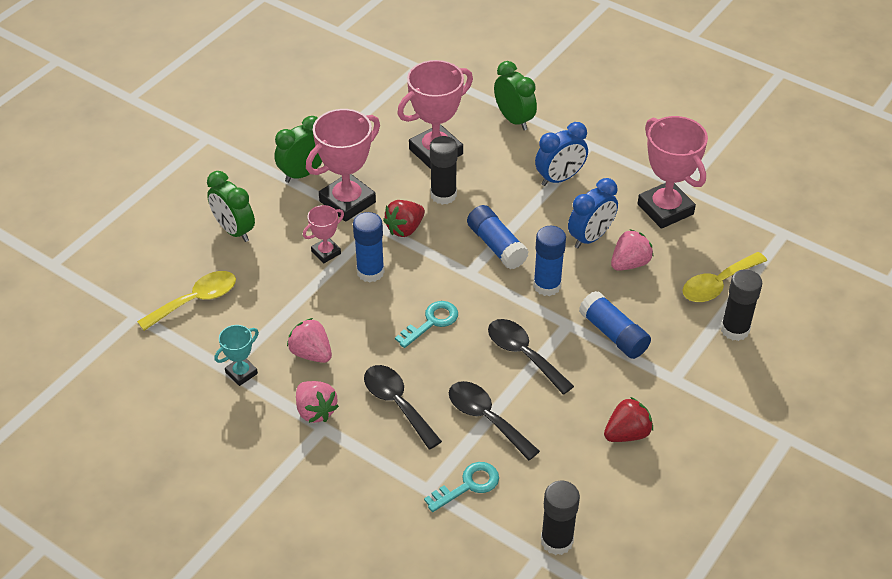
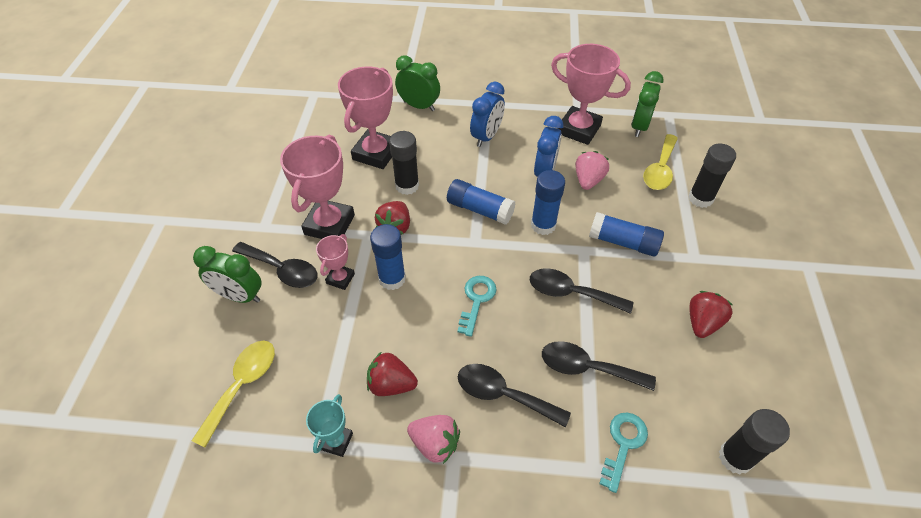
camera: 30 degrees left, 5 degrees up
green clock [274,116,322,183] -> green clock moved to [631,71,664,137]
pink strawberry [287,318,332,363] -> red strawberry [367,352,418,396]
none -> black spoon [232,242,318,288]

